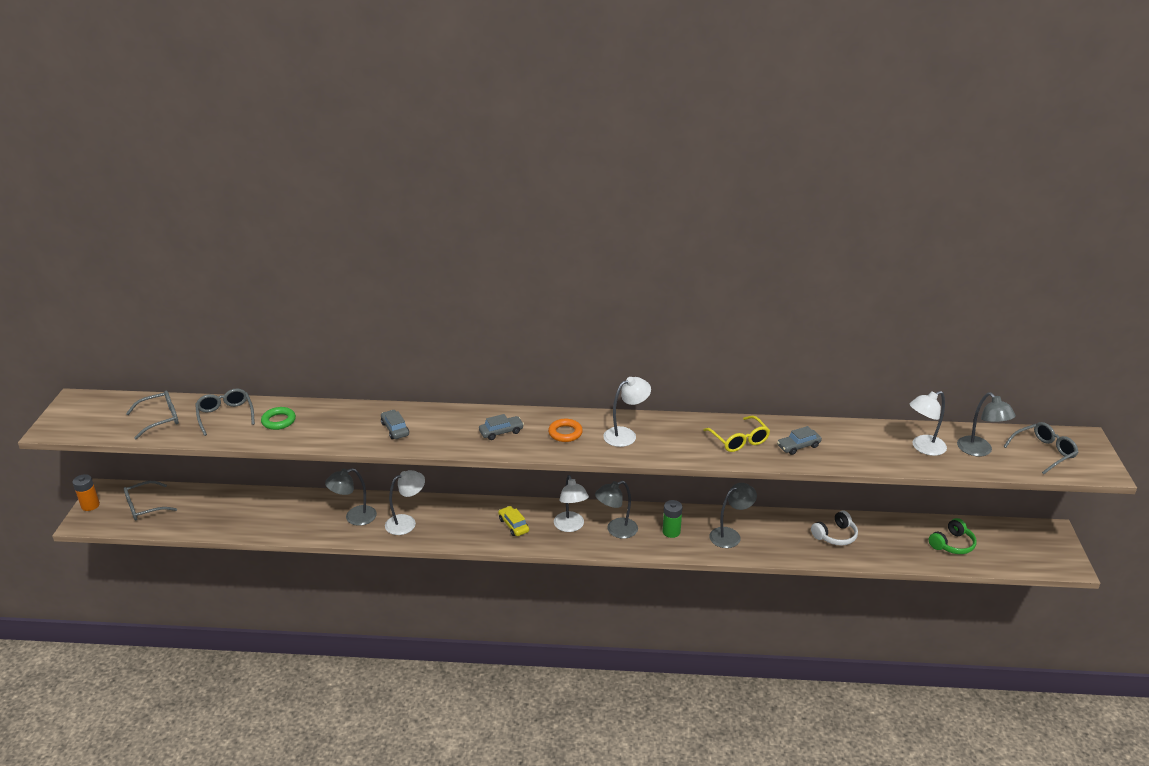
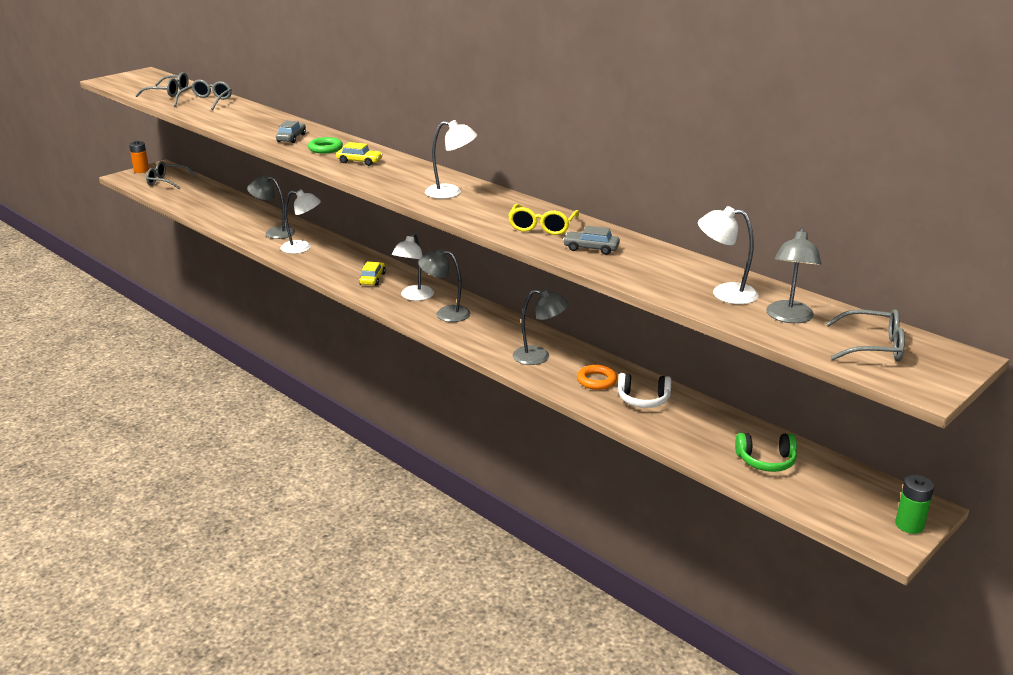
camera: 40 degrees right, 5 degrees down
green ring [261,407,296,430] -> green ring moved to [308,137,343,154]
grey car [479,414,524,440] -> yellow car [336,142,383,166]
orange ring [548,419,583,442] -> orange ring moved to [577,365,617,390]
green battery [662,500,682,538] -> green battery moved to [895,475,934,534]

